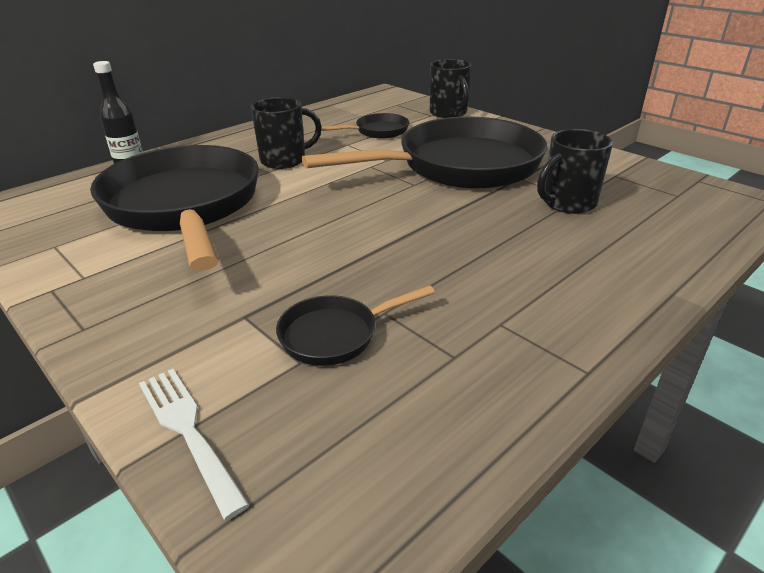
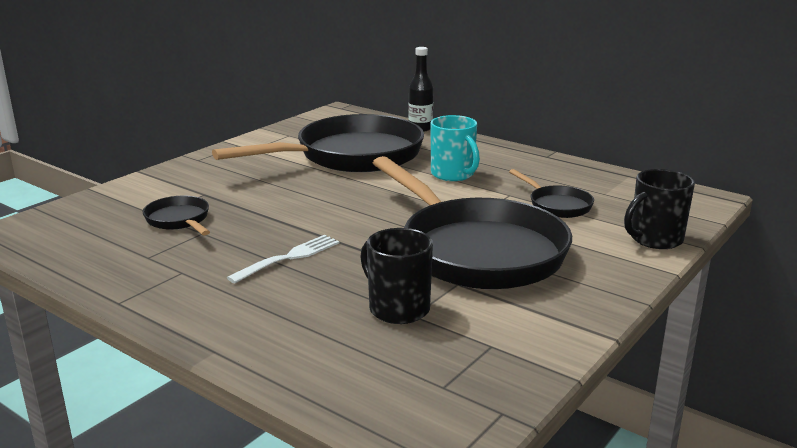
camera: 80 degrees right, 10 degrees down
white fork [139,369,249,520] -> white fork moved to [227,235,339,283]
black mug [251,97,322,169] -> turquoise mug [431,115,480,181]

